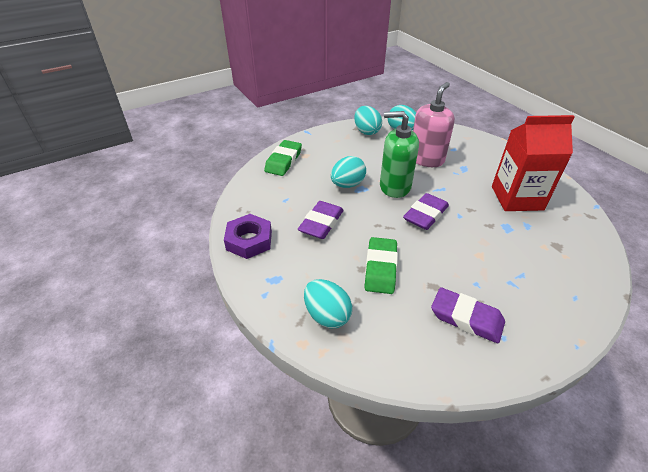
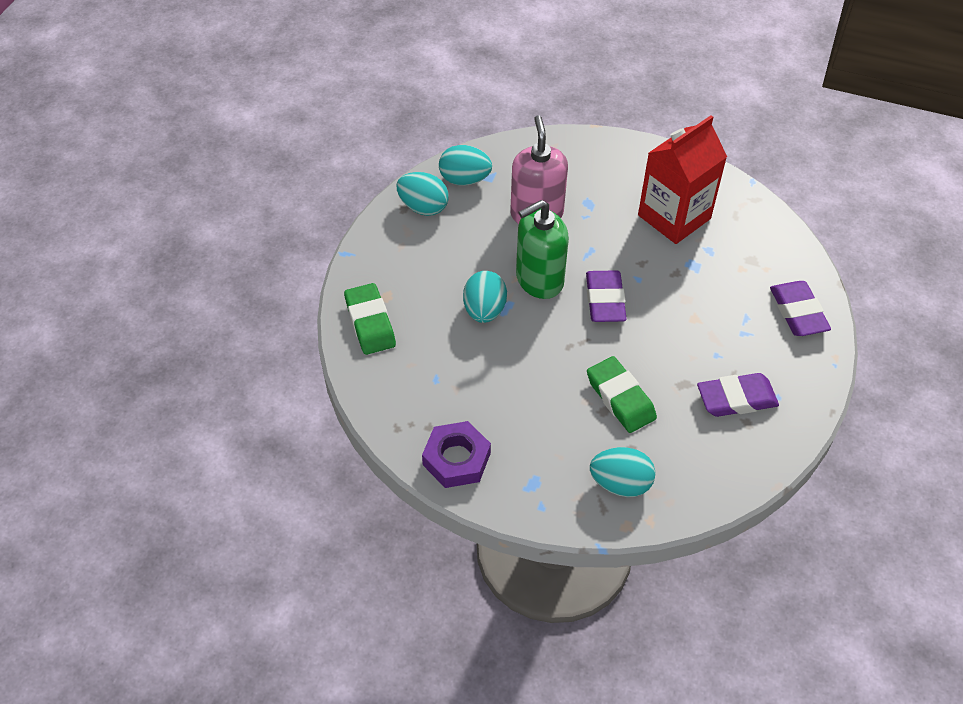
camera: 40 degrees left, 10 degrees up
purple eraser [298,201,344,239] -> purple eraser moved to [770,281,831,336]

